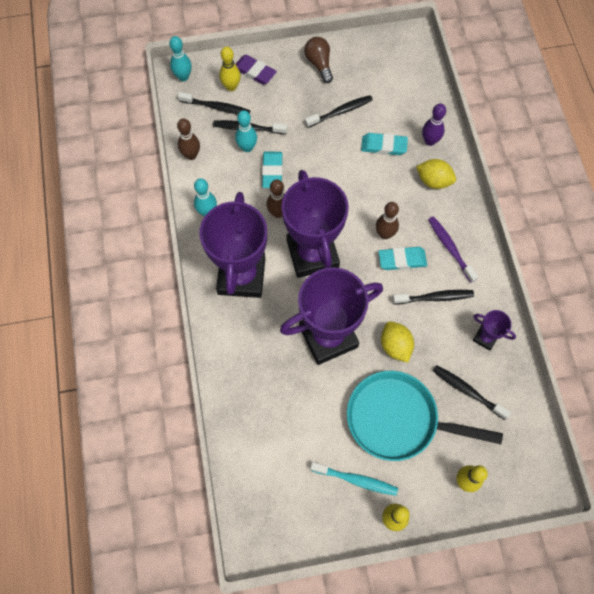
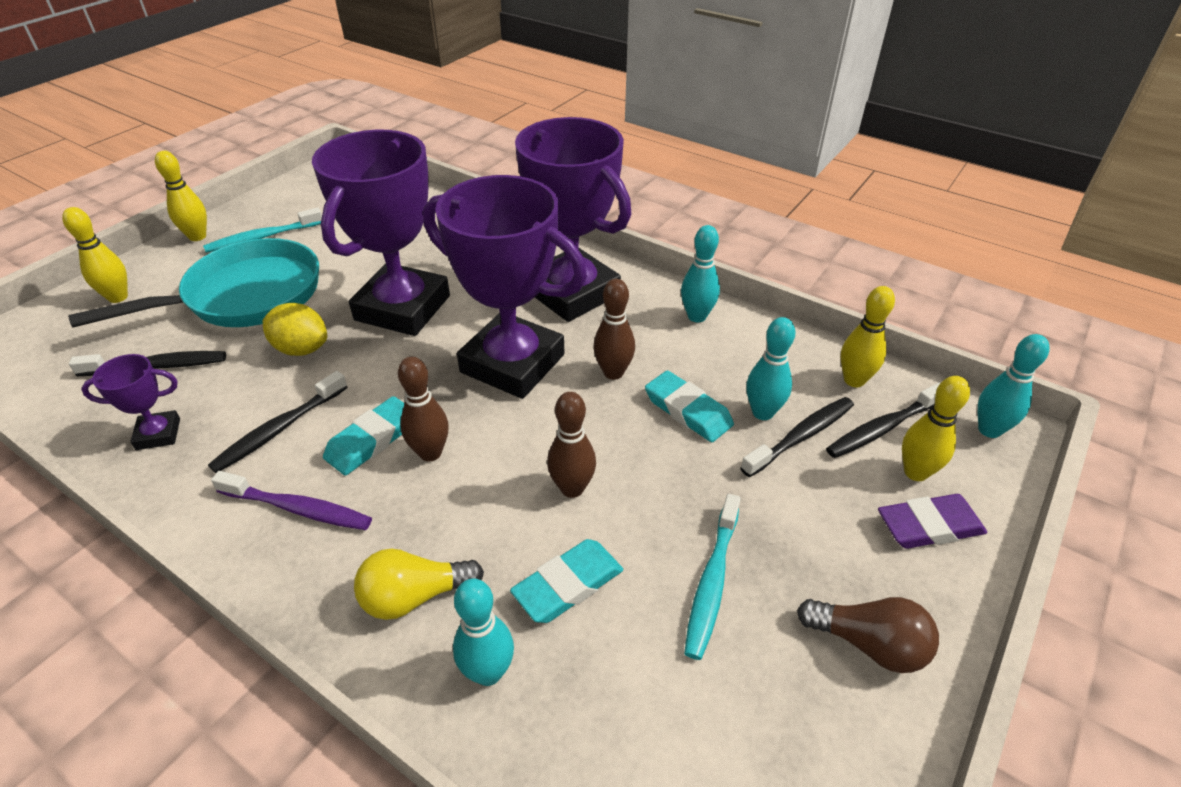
camera: 135 degrees right, 25 degrees down
brown bowling pin [177,118,200,160] -> brown bowling pin moved to [547,392,596,498]
black toothbrush [305,95,373,128] -> turquoise toothbrush [684,494,741,660]
yellow lemon [416,159,456,189] -> yellow light bulb [354,549,484,620]
purple bowling pin [422,103,446,146] -> turquoise bowling pin [453,579,514,686]
none -> yellow bowling pin [841,286,895,387]

